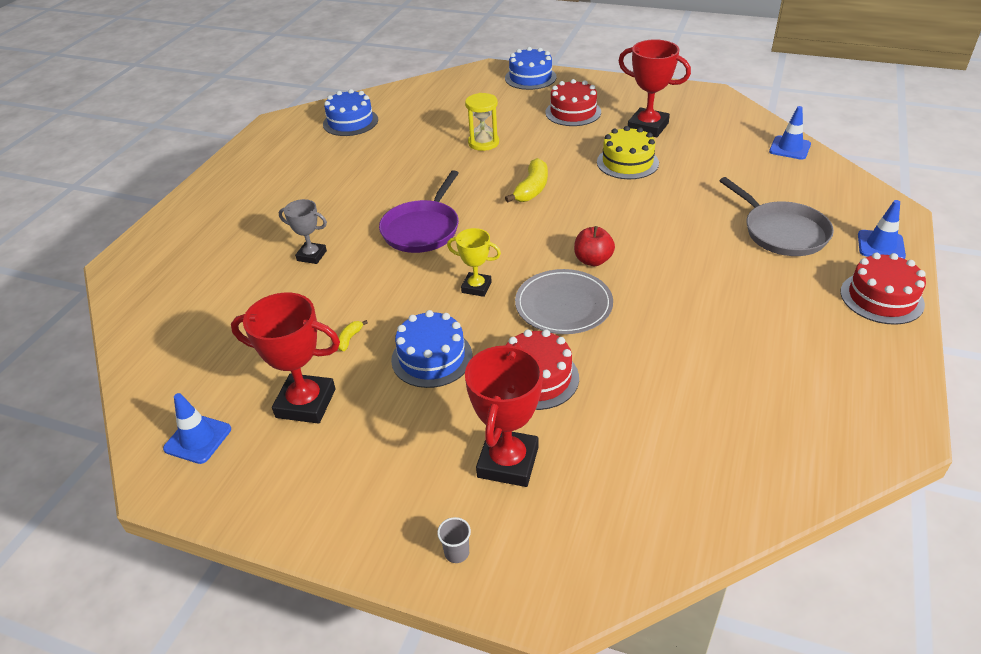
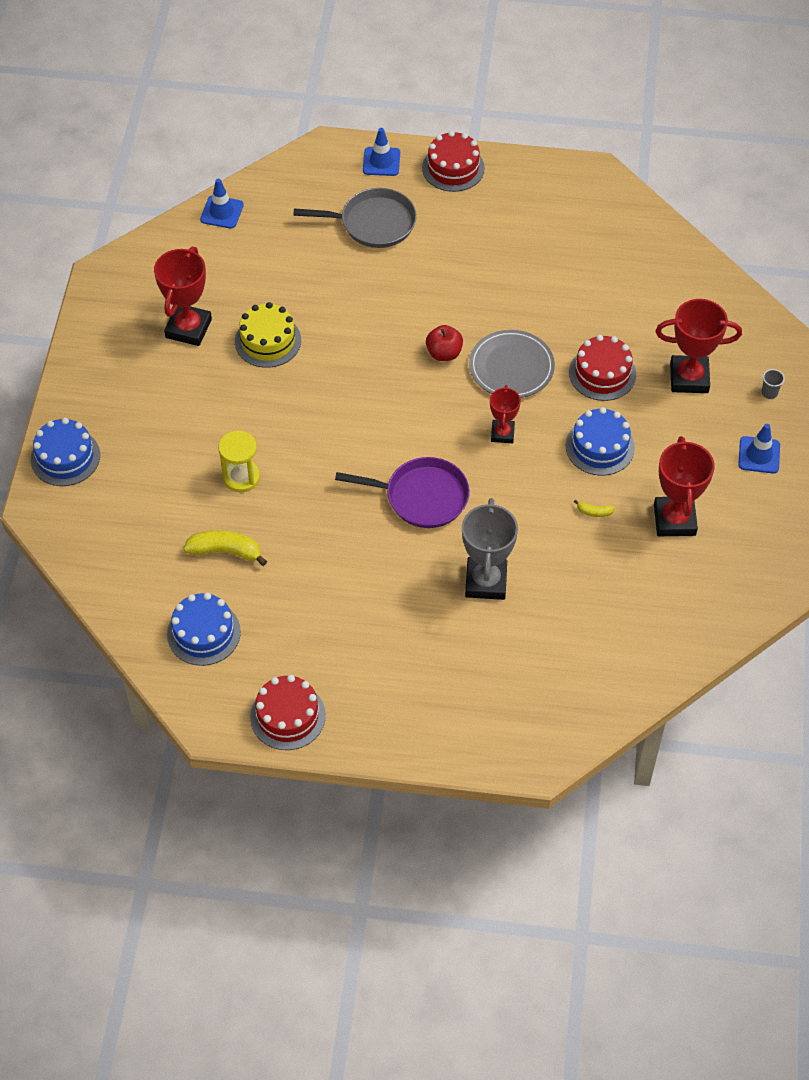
camera: 105 degrees left, 15 degrees up
blue traffic cone [163,393,231,464] -> blue traffic cone moved to [738,424,780,473]
grey trophy [279,199,327,264] -> grey trophy [462,498,518,600], size x1.69
yellow trophy [447,228,501,297] -> red trophy [490,385,521,443]
yellow banana [505,158,548,203] -> yellow banana moved to [183,530,267,566]
red cake [545,79,601,126] -> red cake moved to [250,675,326,750]
grey pan [719,177,834,256] -> grey pan turned 45 degrees clockwise [293,188,417,248]

